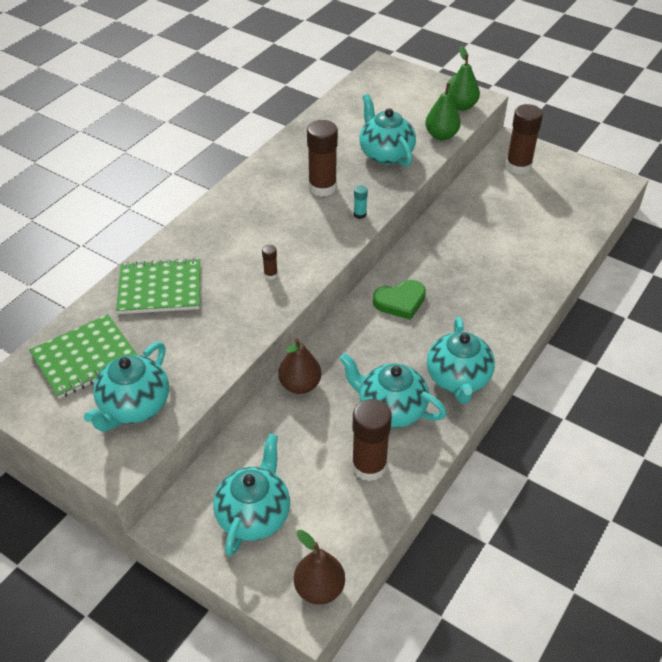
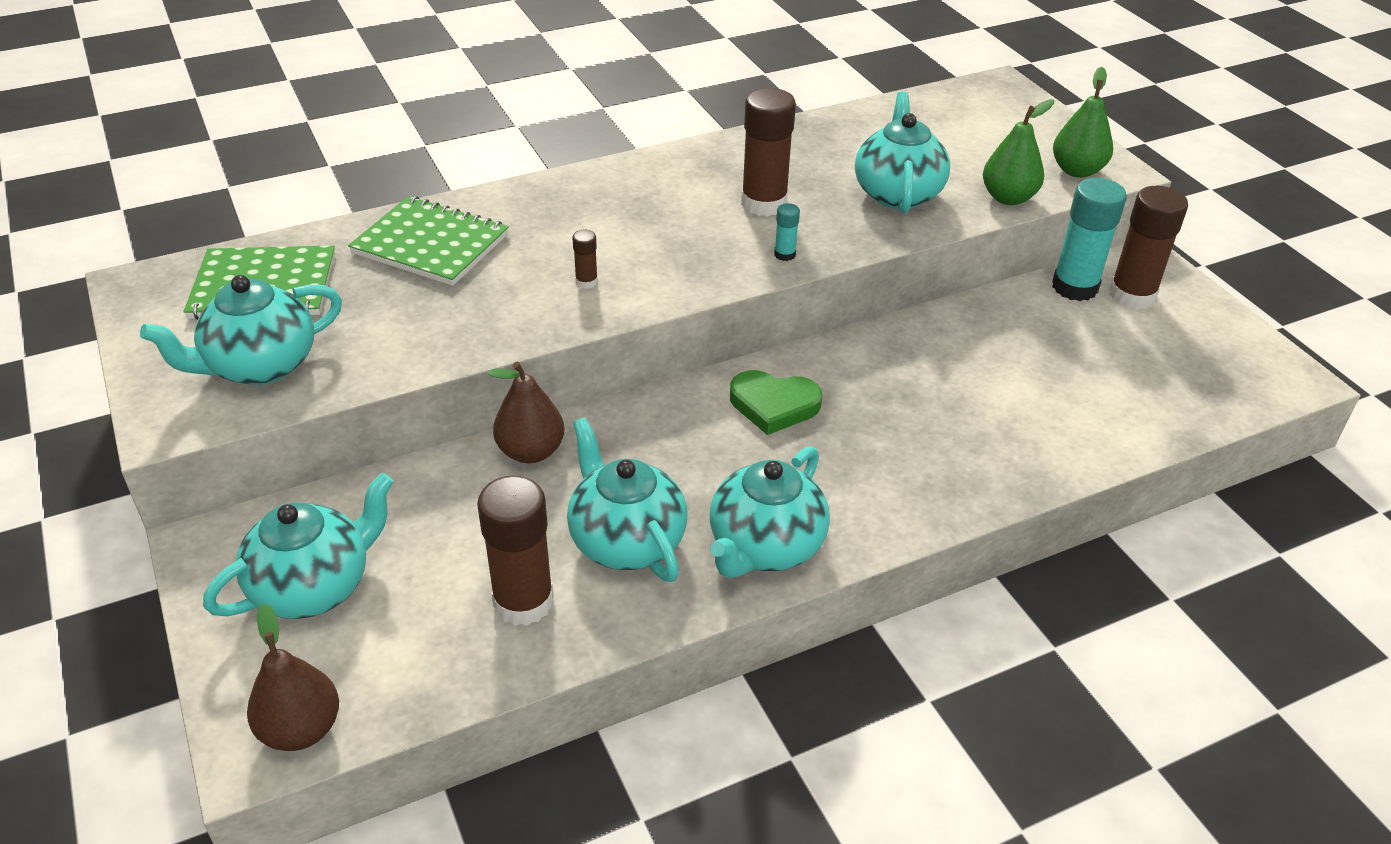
camera: 30 degrees right, 5 degrees down
none -> turquoise glue stick [1052,178,1127,301]

